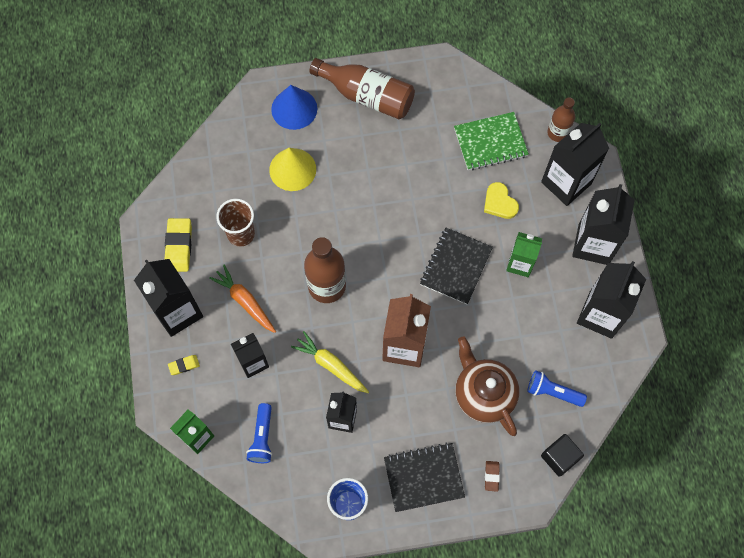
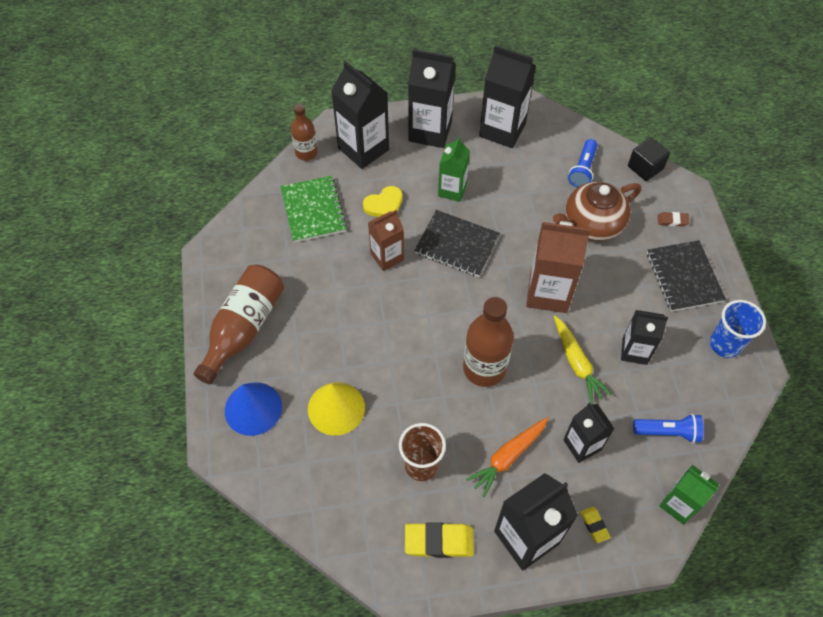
camera: 90 degrees left, 10 degrees down
yellow carrot [291,331,369,393] -> yellow carrot turned 60 degrees counterclockwise [554,316,612,404]
none -> brown carton [368,210,404,271]

